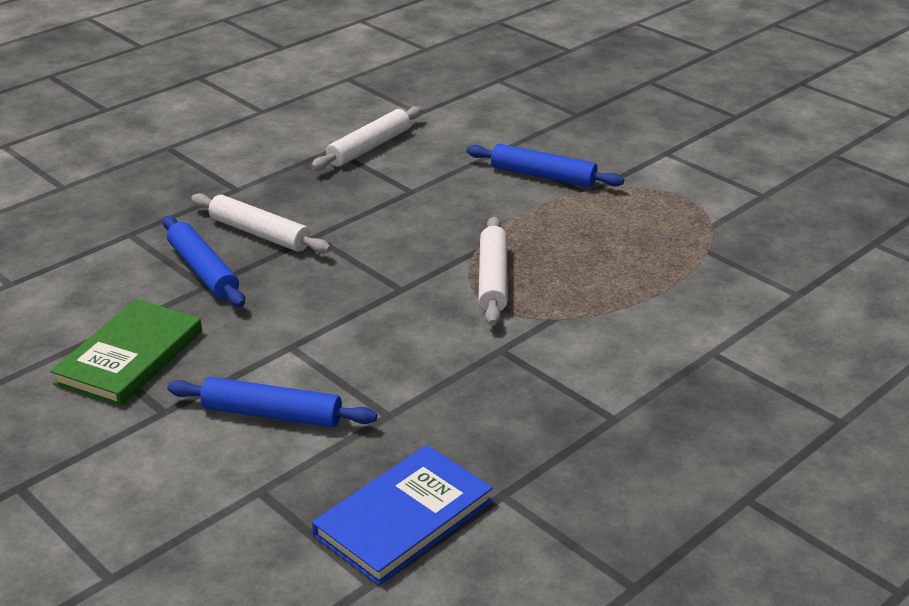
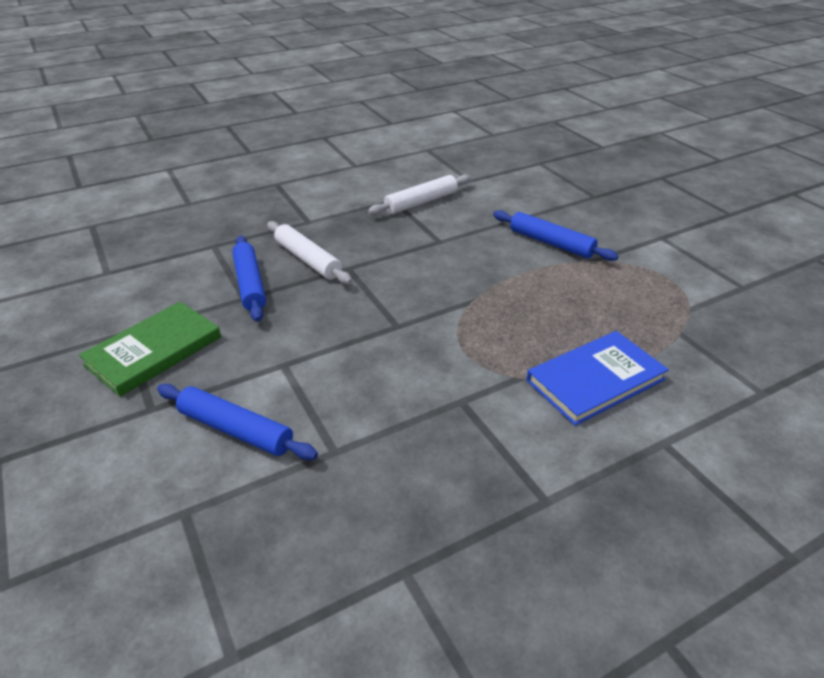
camera: 15 degrees right, 5 degrees up
blue book [312,445,493,585] -> blue book moved to [526,331,669,426]
white rolling pin [478,217,508,326] -> none

